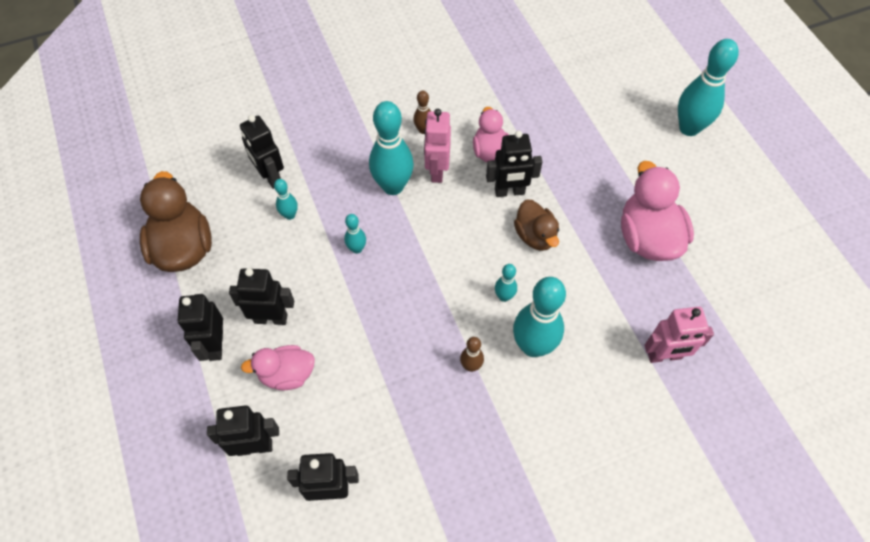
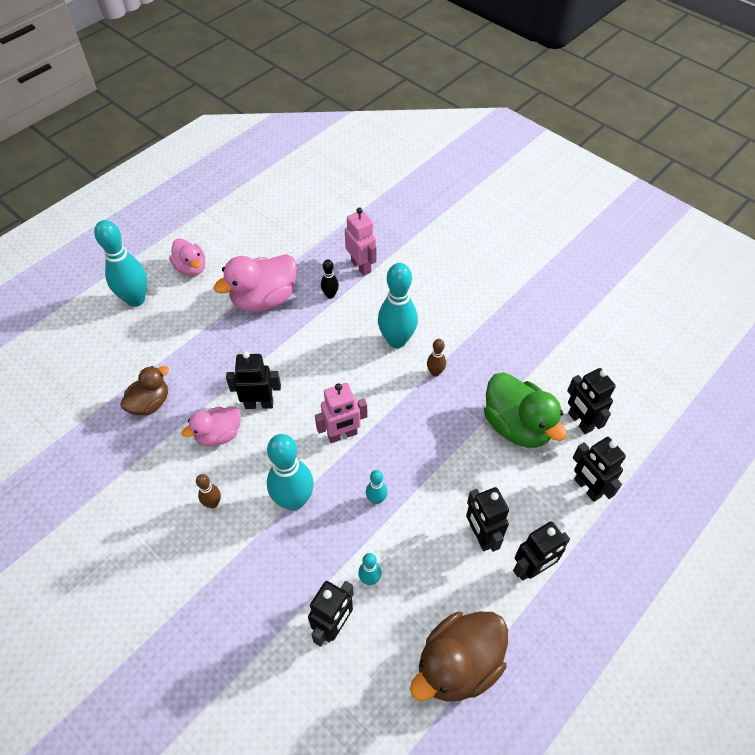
camera: 115 degrees left, 5 degrees down
pink duck [241,345,315,391] -> pink duck moved to [169,239,205,276]
pink robot [424,109,451,183] -> pink robot moved to [315,383,368,443]
black robot [486,130,543,197] -> black robot turned 60 degrees counterclockwise [226,351,281,409]
turquoise bowling pin [495,264,517,302] -> none
brown duck [514,200,559,251] -> brown duck moved to [120,366,169,415]
none -> black bowling pin [321,259,339,299]
none -> green duck [484,372,567,448]

